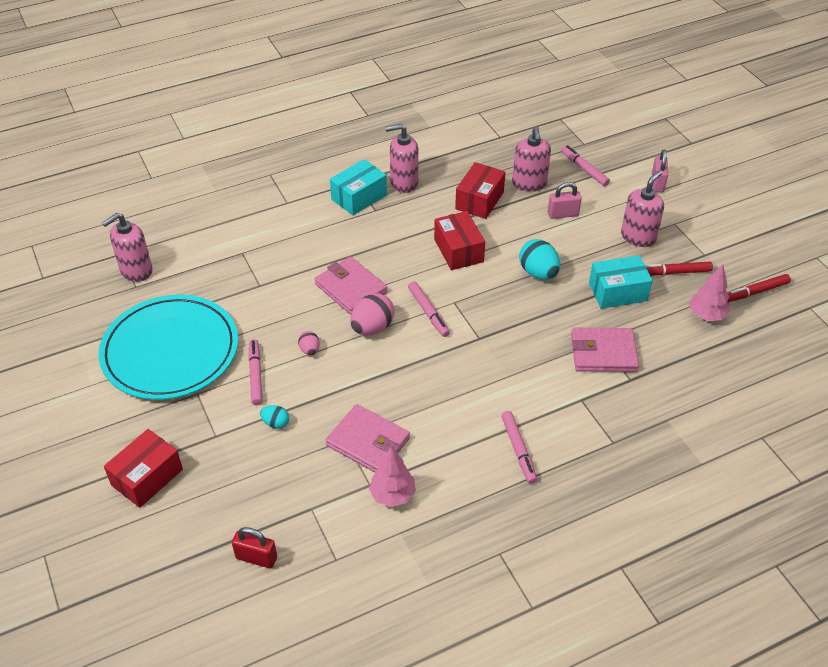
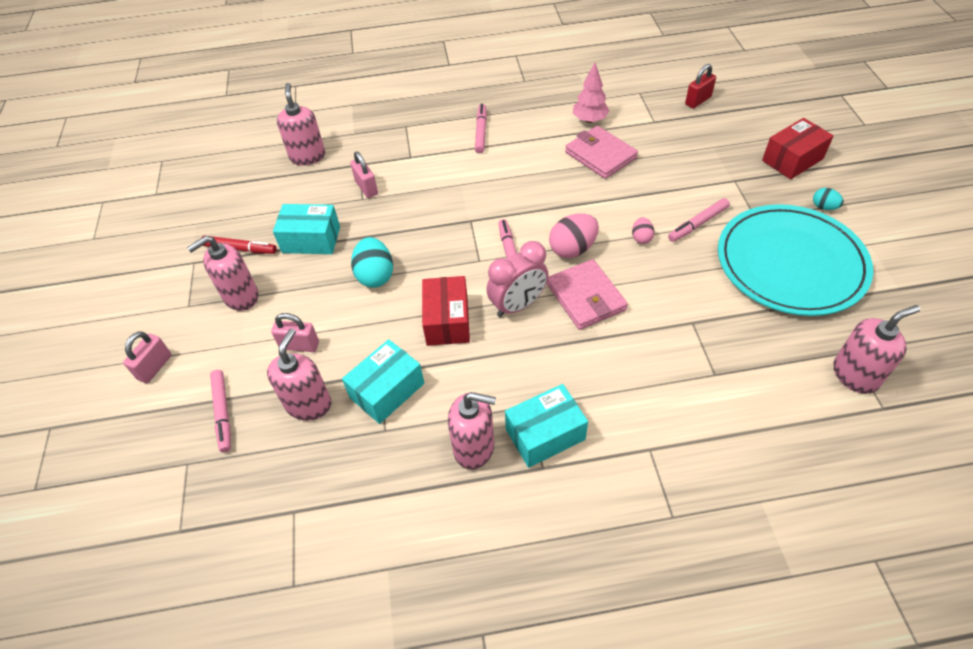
camera: 160 degrees left, 5 degrees up
red padlock [232,527,277,569] -> red padlock turned 75 degrees counterclockwise [685,64,716,108]
pink marker [248,339,263,405] -> pink marker turned 45 degrees clockwise [668,198,730,242]
turquoise egg [260,405,289,429] -> turquoise egg moved to [813,188,844,210]
red box [455,162,506,219] -> turquoise box [342,339,424,424]
pink wallet [571,328,639,372] -> pink padlock [350,151,378,198]
pink tree [689,264,730,321] -> none
red marker [728,274,791,302] -> none
none -> pink soap dispenser [277,83,325,165]
none -> pink clock [486,241,549,317]

